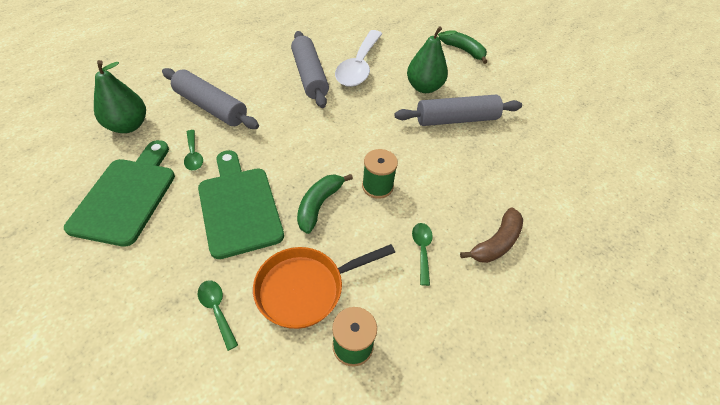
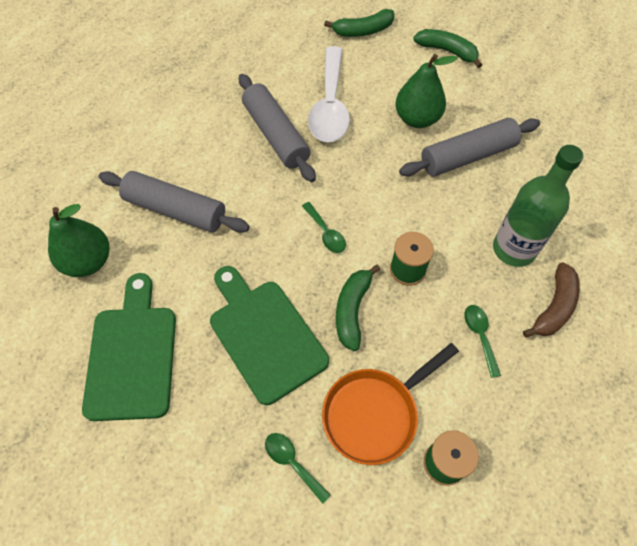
camera: 10 degrees left, 10 degrees up
green spoon [184,130,203,171] -> green spoon moved to [302,202,346,253]
none -> green banana [324,9,395,37]
none -> green bottle [493,145,584,267]

